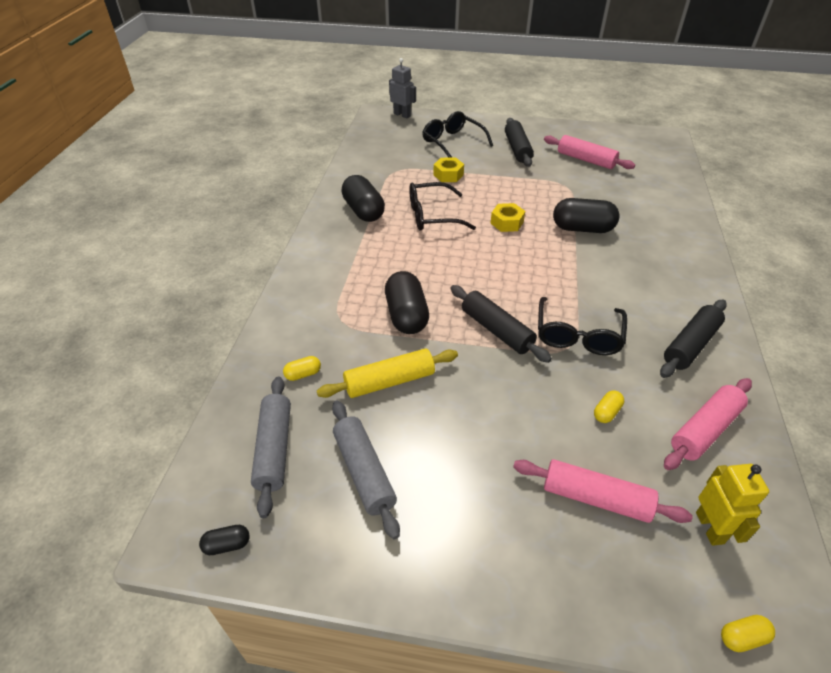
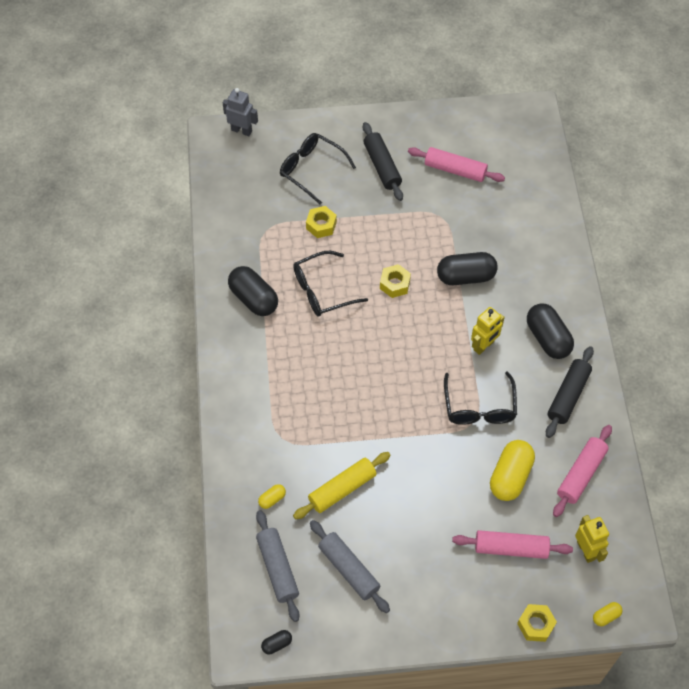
camera: 15 degrees left, 15 degrees up
black capsule [385,271,429,334] -> black capsule moved to [527,303,574,359]
black rolling pin [450,285,552,363] -> none
yellow capsule [594,390,624,423] -> yellow capsule [490,440,535,501], size x2.17
none -> yellow robot [471,307,505,355]
none -> yellow nut [517,604,557,642]

